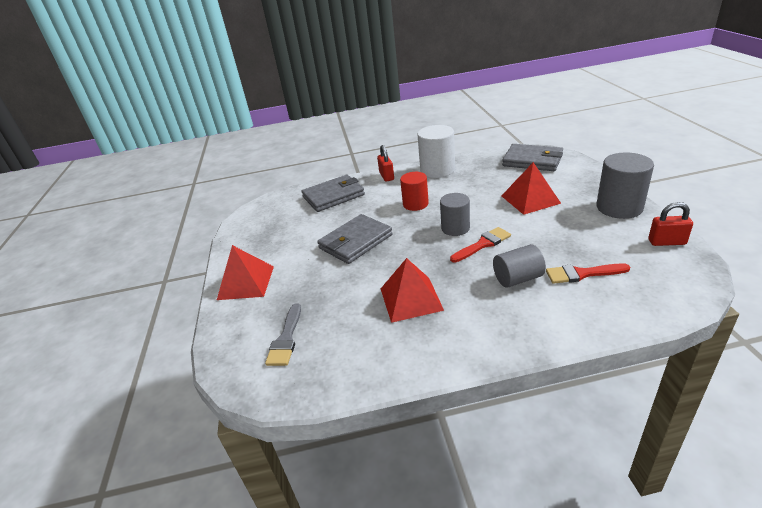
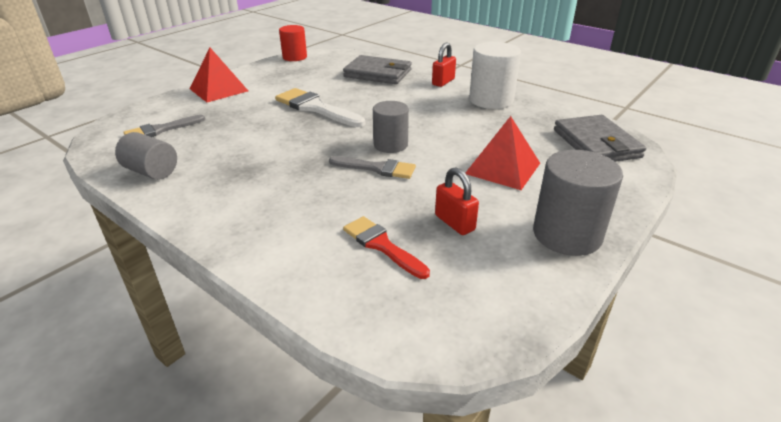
camera: 45 degrees right, 0 degrees up
grey wallet [317,214,393,264] -> white brush [275,88,365,127]
red pyramid [381,258,444,323] -> none
red cylinder [400,172,429,211] -> red cylinder moved to [279,25,307,61]
red brush [450,227,511,263] -> grey brush [329,156,416,179]
grey cylinder [493,244,546,288] -> grey cylinder moved to [115,132,177,180]
red padlock [648,202,693,246] -> red padlock moved to [435,167,479,235]

